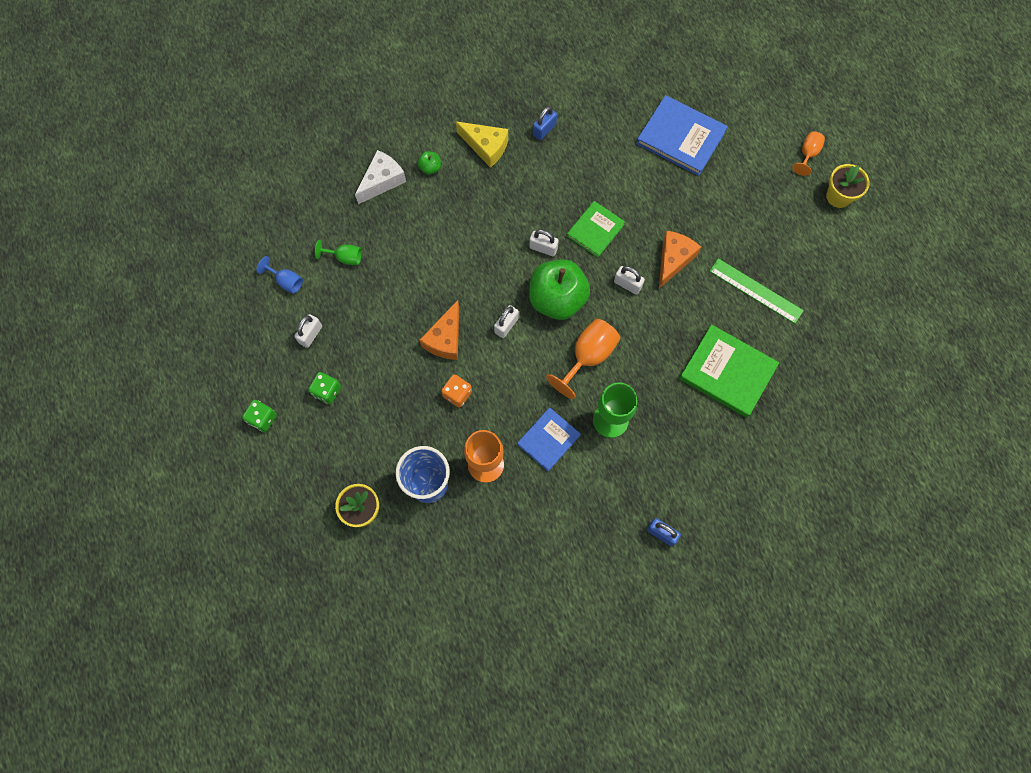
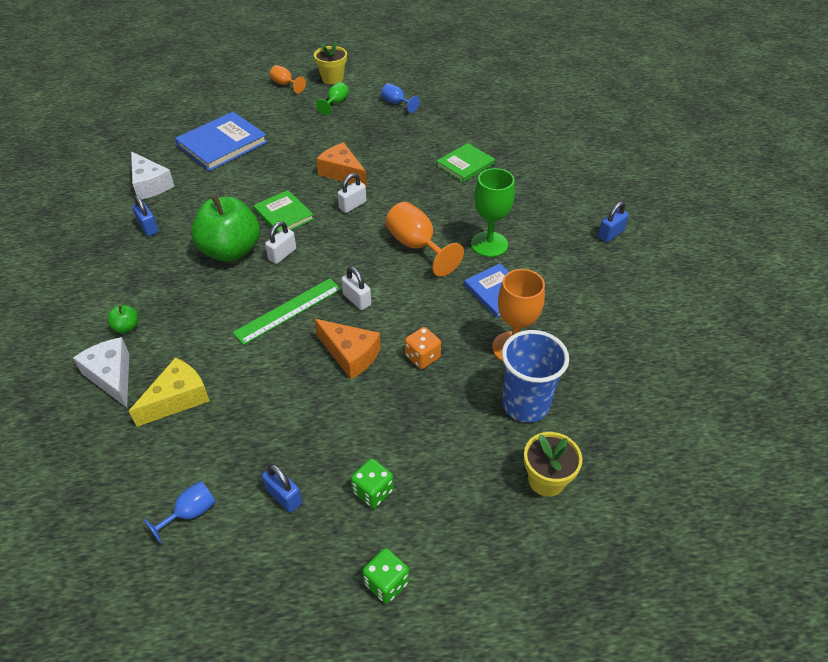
camera: 75 degrees left, 25 degrees down
white padlock [294,314,322,348] -> blue padlock [262,464,302,513]
green goblet [315,240,362,265] -> green goblet moved to [316,82,349,115]
yellow cheese [456,122,508,168] -> yellow cheese moved to [129,357,210,427]
green apple [529,259,590,320] -> green apple moved to [191,195,260,262]
green book [679,325,779,418] -> green book [436,143,495,182], size x0.63
green ruler [709,258,804,324] -> green ruler moved to [233,278,341,345]
none -> white cheese [131,151,174,199]
none -> blue goblet [381,83,419,113]

